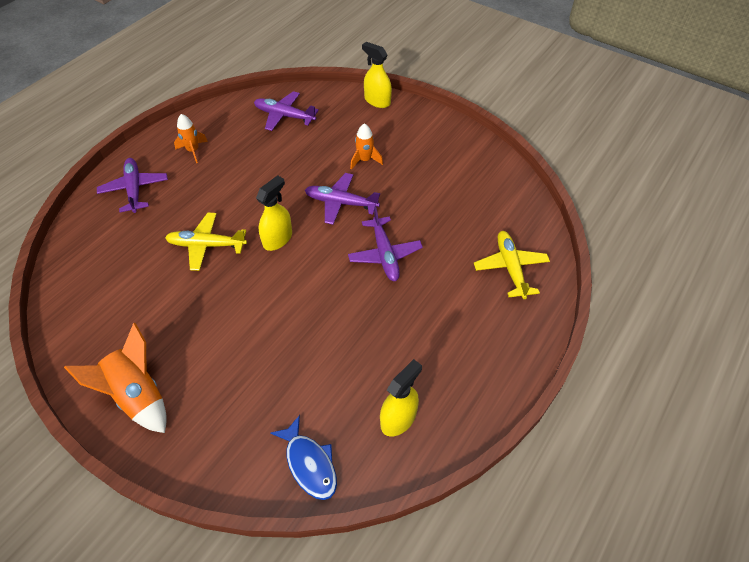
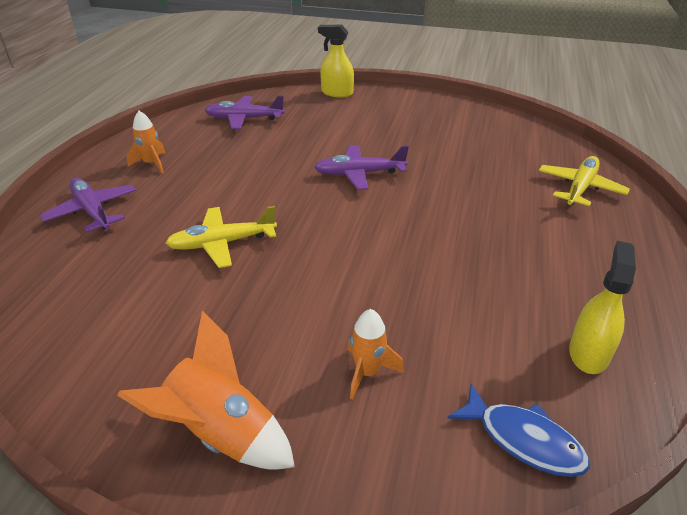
camera: 20 degrees left, 15 degrees down
yellow spray bottle [256,175,292,251] -> none
purple plane [348,207,423,281] -> none
orange rocket [350,123,383,170] -> orange rocket moved to [348,309,404,399]
yellow plane [474,231,550,299] -> yellow plane turned 60 degrees clockwise [539,156,630,206]

